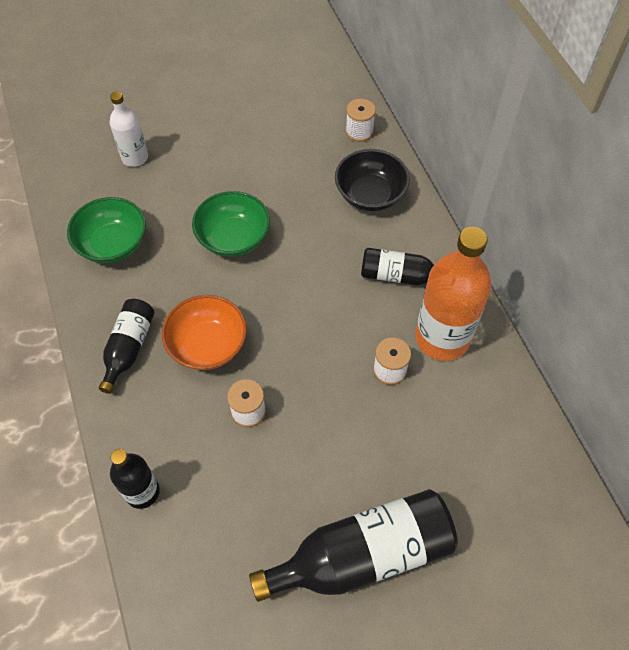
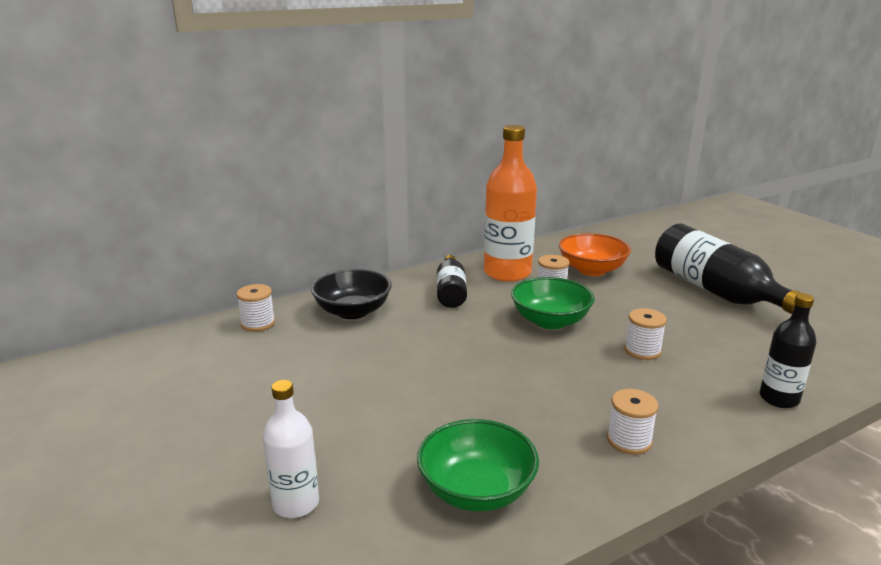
camera: 100 degrees left, 35 degrees down
black bottle [99,299,155,394] -> white spool [607,389,659,455]
orange bowl [162,295,247,370] -> orange bowl moved to [559,233,631,276]
green bowl [192,191,270,257] -> green bowl moved to [511,277,595,329]

